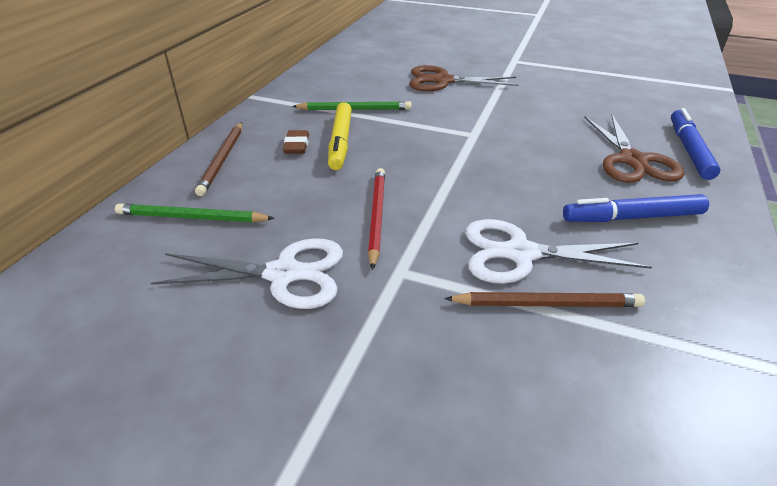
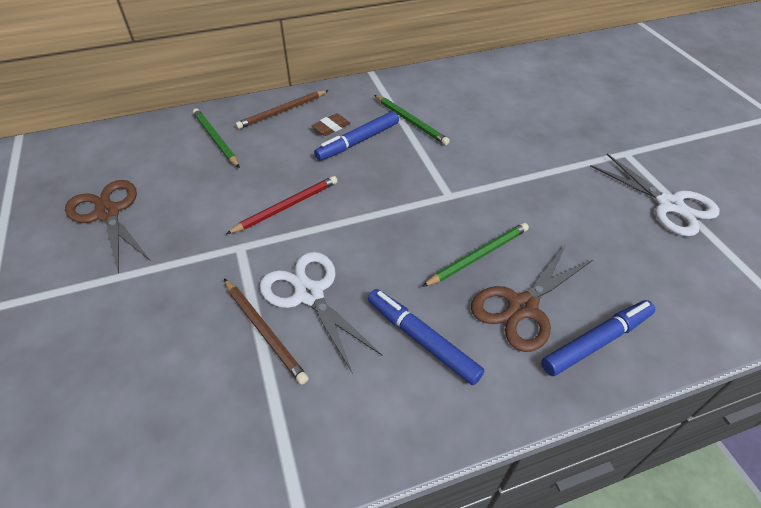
camera: 50 degrees right, 10 degrees up
white scissors [151,238,343,309] -> white scissors moved to [590,154,719,236]
yellow marker [328,102,352,170] -> blue marker [314,111,399,161]
brown scissors [409,65,519,91] -> brown scissors moved to [65,180,151,274]
none -> green pencil [422,223,529,287]

